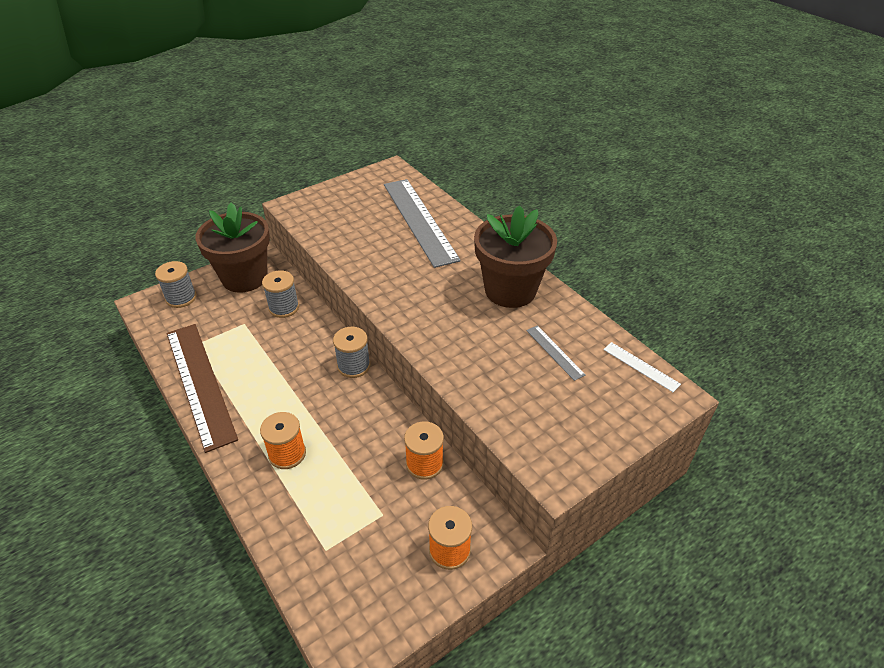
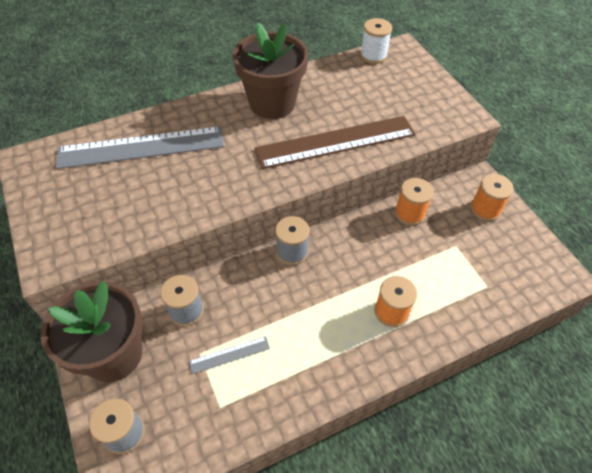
camera: 80 degrees left, 10 degrees up
brown ruler [167,324,238,453] -> brown ruler moved to [255,116,416,169]
grey ruler [526,325,586,381] -> grey ruler moved to [189,336,270,374]
white ruler [603,342,681,392] -> white spool [360,18,392,64]

